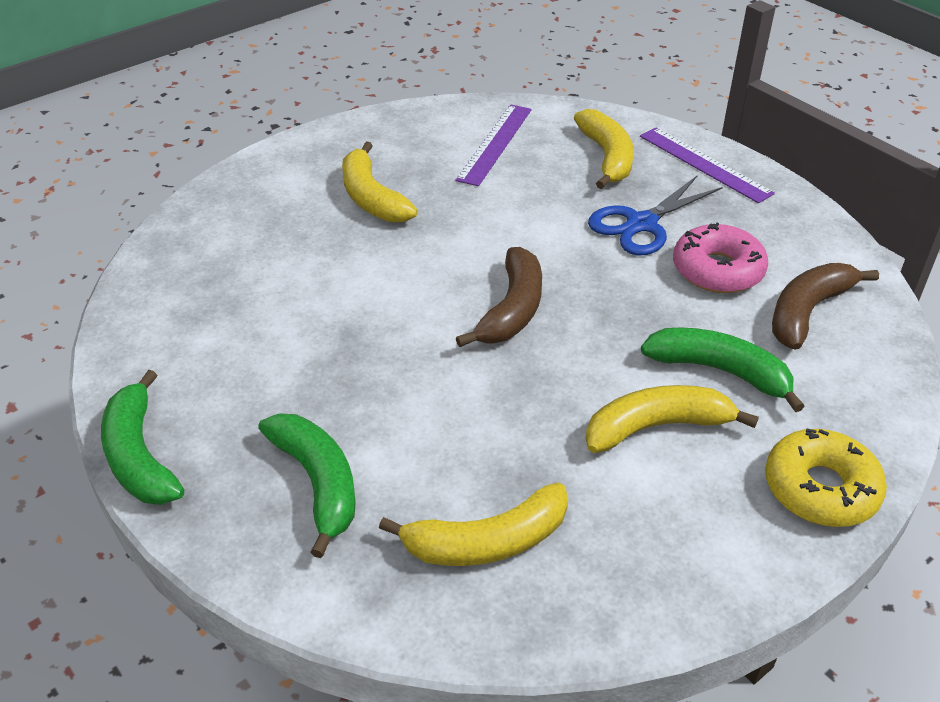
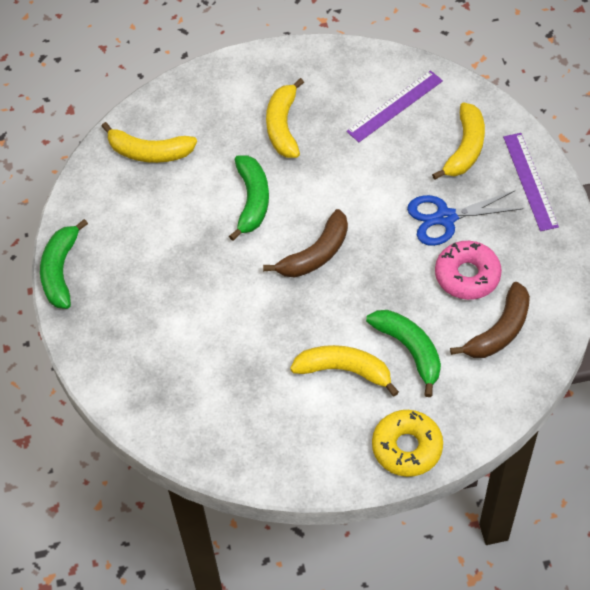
camera: 30 degrees right, 15 degrees up
green banana [258,414,356,558] -> green banana moved to [229,155,269,241]
yellow banana [379,483,568,566] -> yellow banana moved to [101,122,197,163]
brown banana [772,263,879,350] -> brown banana turned 150 degrees clockwise [450,282,530,358]

